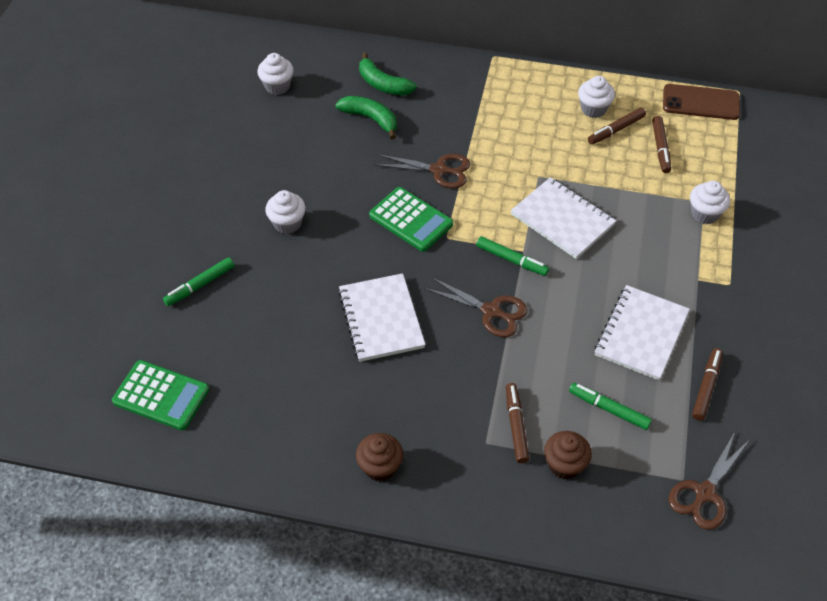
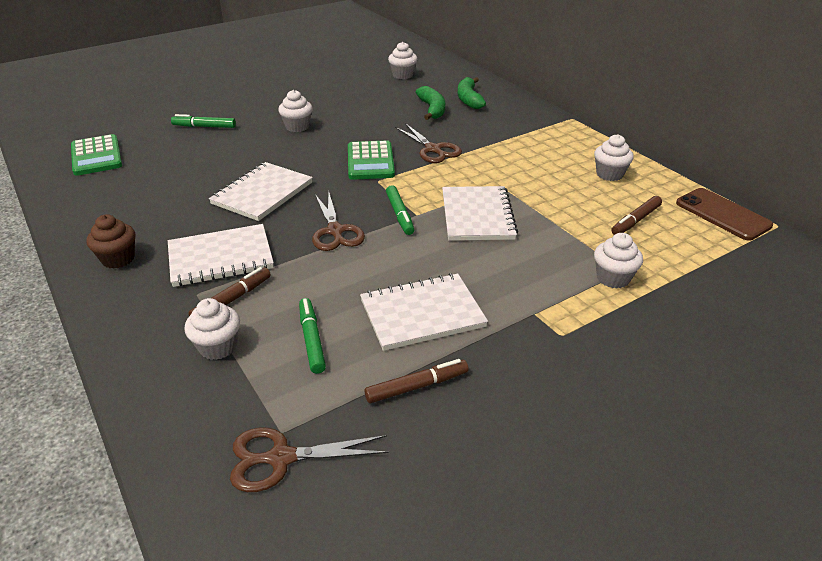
camera: 45 degrees right, 15 degrees down
brown cupcake [544,431,592,479] -> white cupcake [184,298,240,360]
brown marker [588,108,646,145] -> none
none -> white notebook [168,224,274,287]

